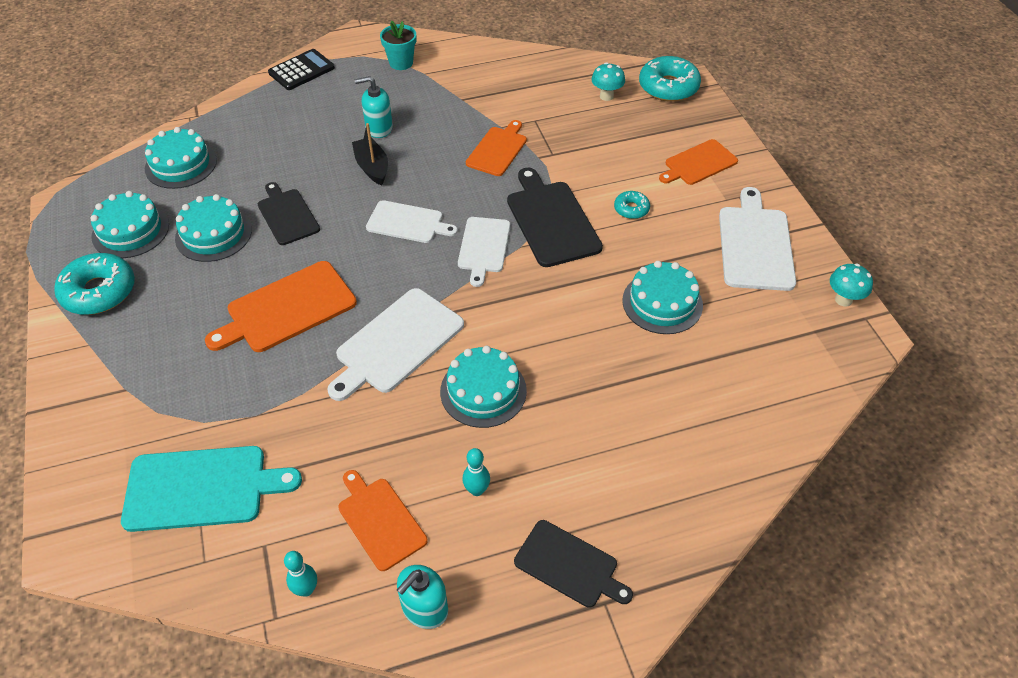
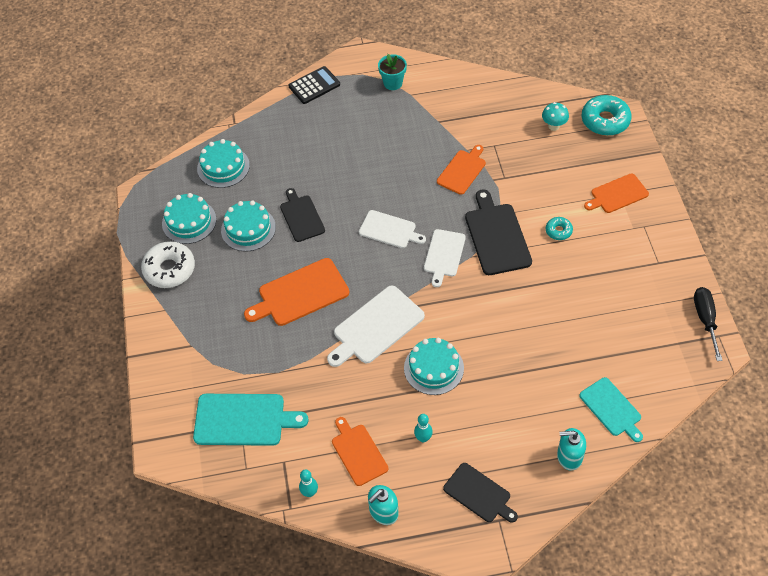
camera: 10 degrees right, 5 degrees up
turquoise donut [54,253,135,315] -> white donut [141,241,195,288]
black boat [352,123,388,185] -> none
turquoise soap dispenser [355,76,393,138] -> turquoise soap dispenser moved to [557,428,586,471]
turquoise cake [622,261,703,334] -> none
white cutting board [719,187,796,291] -> none
turquoise mushroom [830,264,873,307] -> black screwdriver [694,287,723,361]
none -> turquoise cutting board [579,377,643,442]

